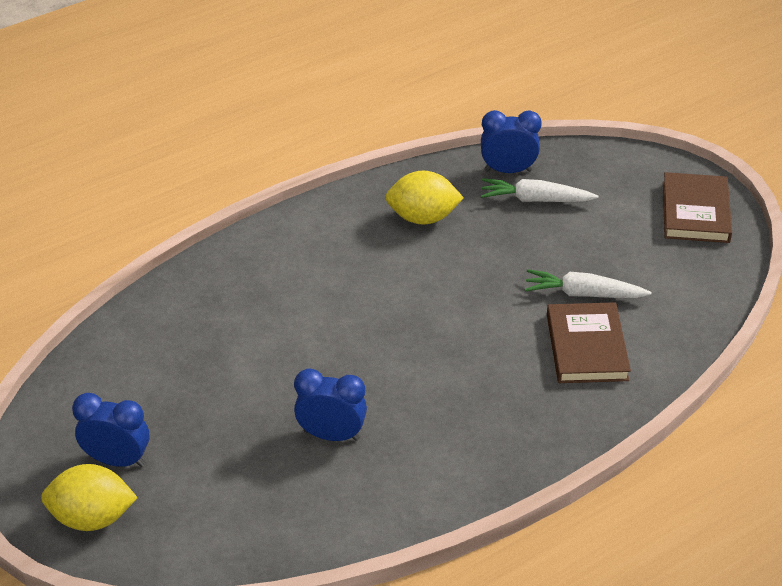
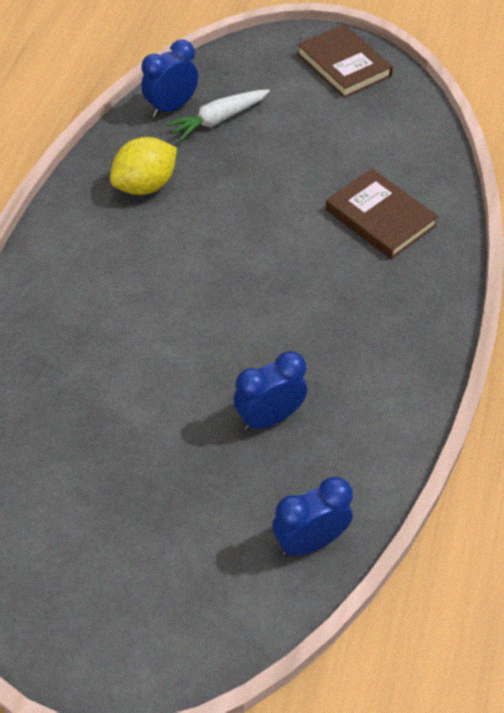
camera: 40 degrees left, 10 degrees up
yellow lemon [41,464,138,531] -> none
blue clock [72,393,150,467] -> blue clock moved to [272,477,353,556]
white carrot [525,269,652,298] -> none

